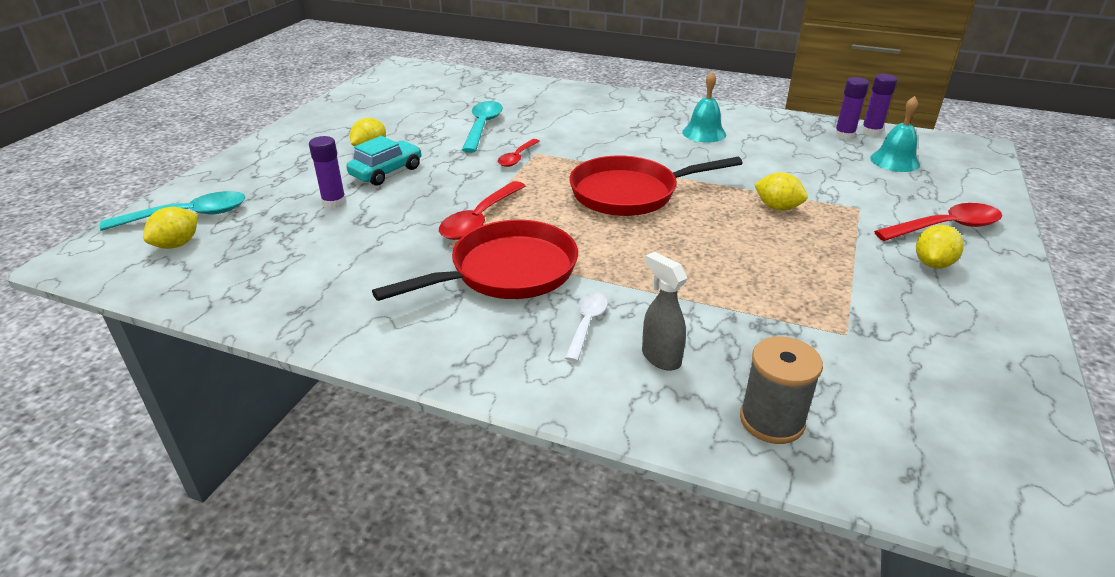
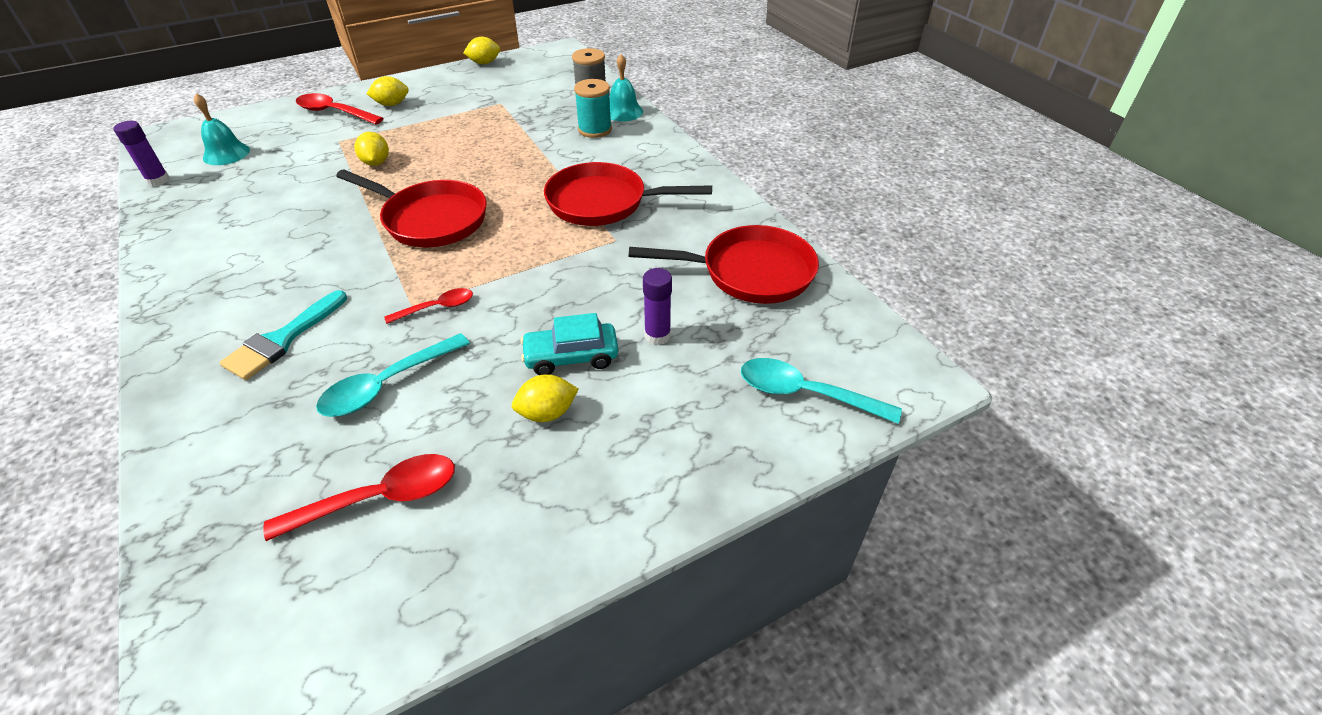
camera: 140 degrees left, 10 degrees up
yellow lemon [143,207,198,249] -> yellow lemon moved to [463,37,500,64]
red spoon [439,181,525,240] -> red spoon moved to [263,454,455,541]
white spoon [565,292,608,362] -> none
grey spray bottle [642,252,687,371] -> turquoise spool [574,79,612,138]
turquoise bell [682,72,726,143] -> turquoise bell moved to [609,54,643,121]
purple glue stick [834,77,869,140] -> none
none -> turquoise brush [219,290,347,380]
none -> red pan [629,225,819,304]

